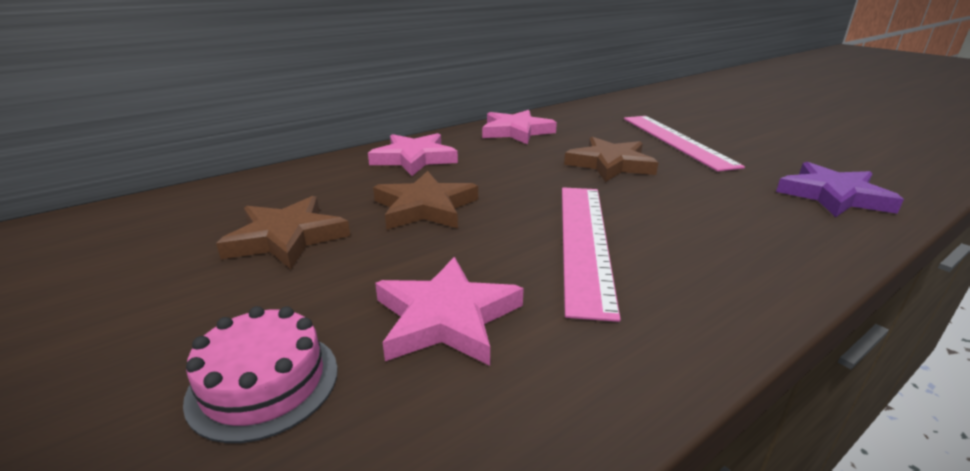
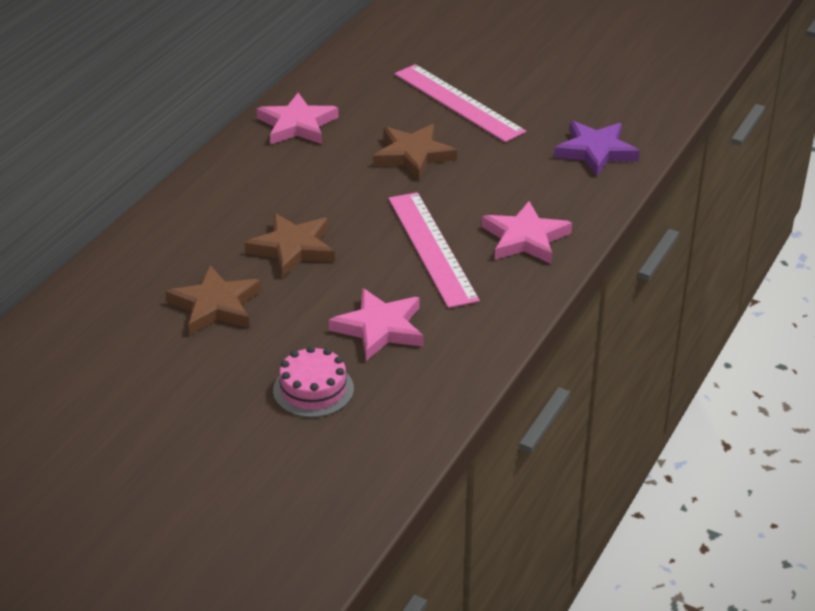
camera: 25 degrees left, 10 degrees up
pink star [368,133,458,176] -> pink star moved to [482,201,572,264]

